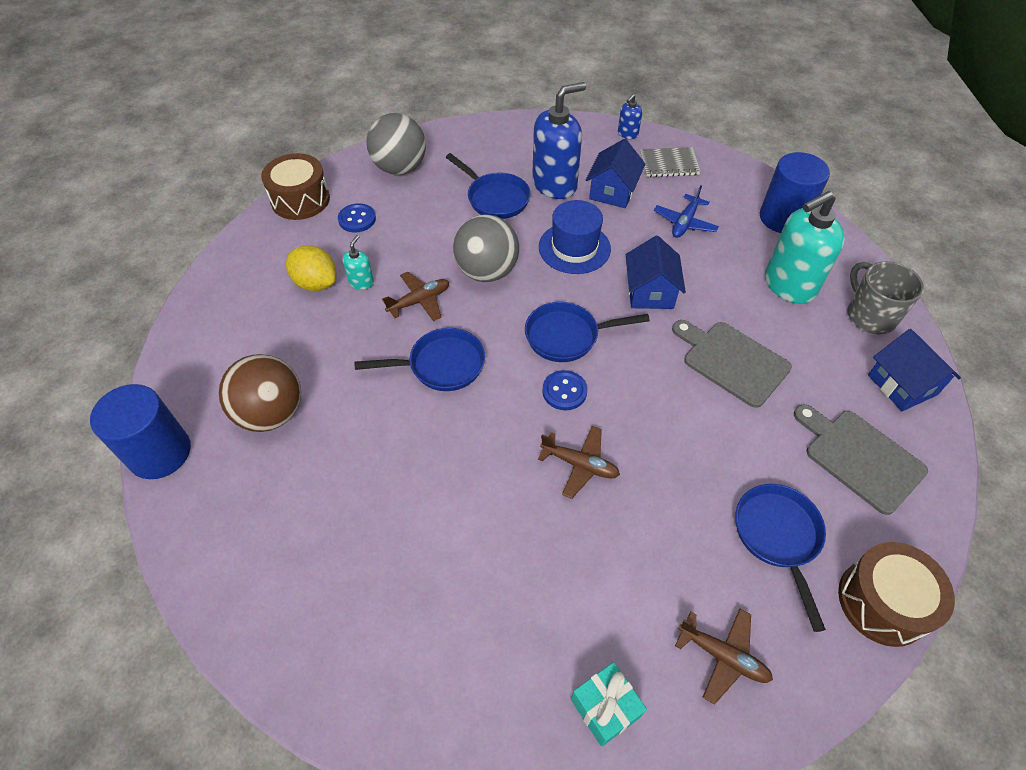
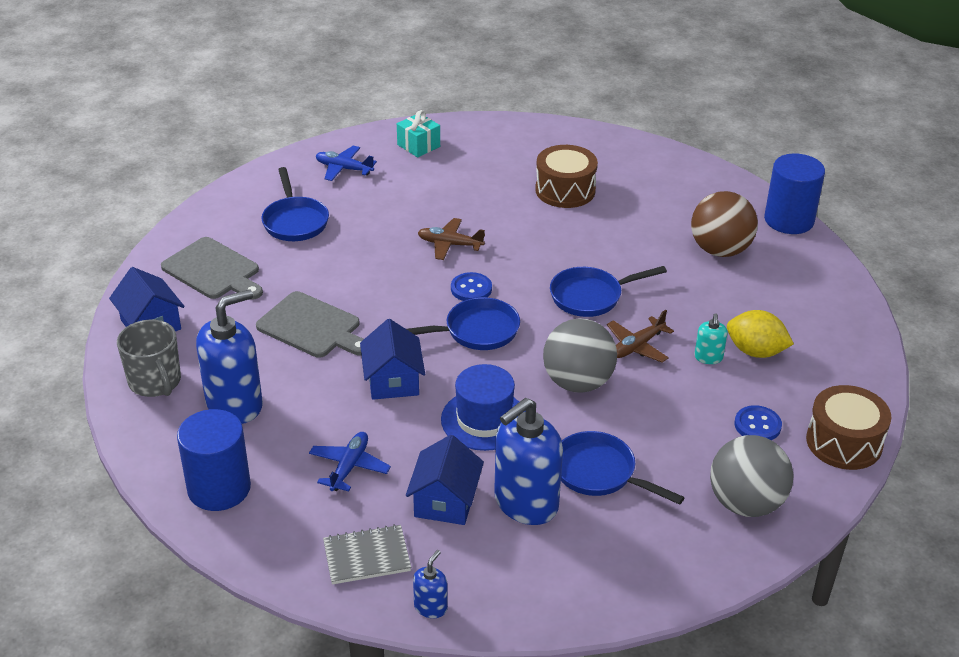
camera: 170 degrees right, 15 degrees down
brown plane [675,609,773,705] -> blue plane [316,146,377,181]
turquoise soap dispenser [765,191,845,304] -> blue soap dispenser [196,289,263,424]
brown drum [838,542,955,647] -> brown drum moved to [535,145,598,208]

